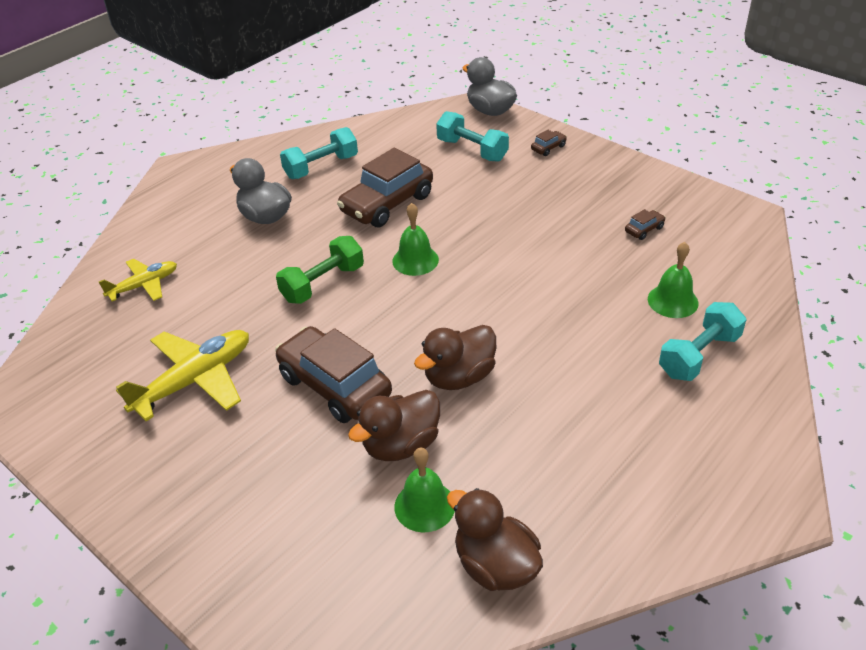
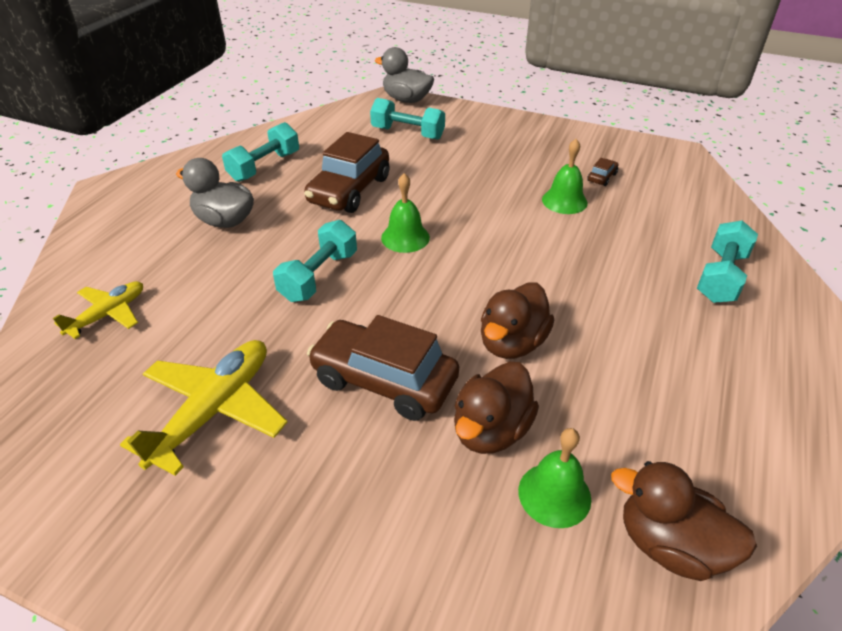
camera: 20 degrees left, 0 degrees up
green dumbbell [276,236,364,304] -> turquoise dumbbell [273,220,357,302]
brown car [531,130,567,156] -> none
green bell [648,242,698,318] -> green bell moved to [542,139,588,214]

